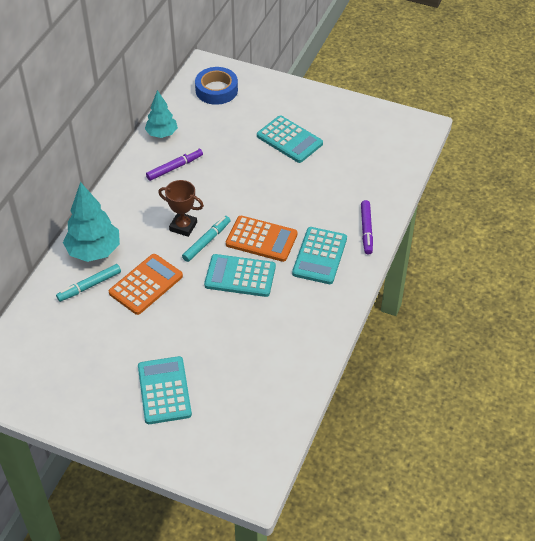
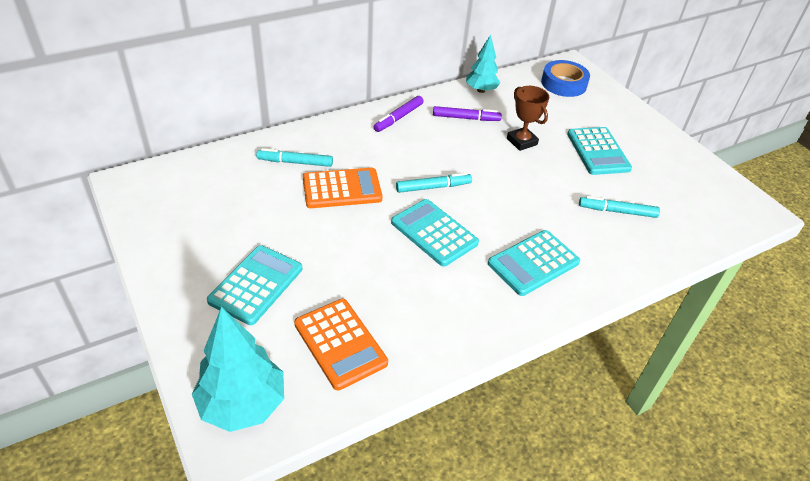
camera: 35 degrees right, 5 degrees down
turquoise tree [63,182,120,262] -> turquoise tree moved to [192,307,284,432]
brown trophy [158,180,204,237] -> brown trophy moved to [507,86,549,151]
orange calculator [226,216,298,262] -> orange calculator moved to [294,299,388,390]
purple marker [361,200,373,255] -> purple marker moved to [374,96,423,132]
none -> turquoise marker [579,196,660,218]

